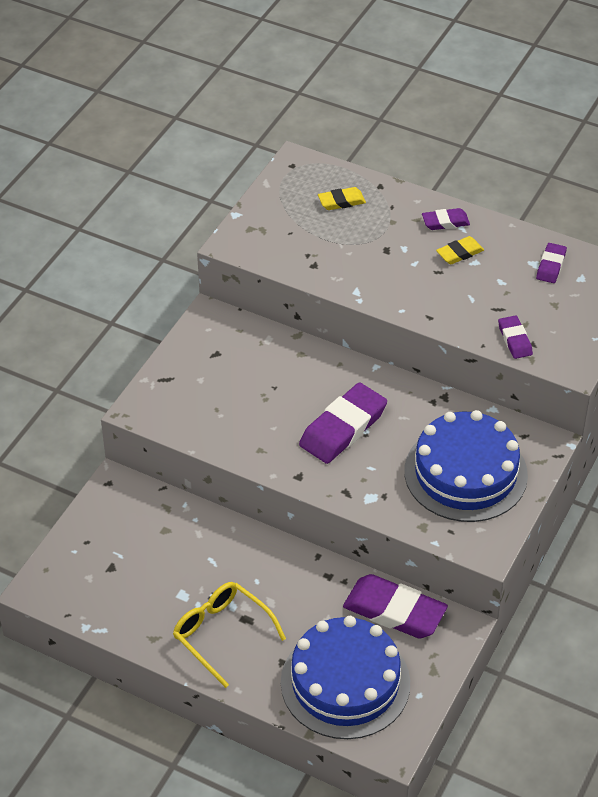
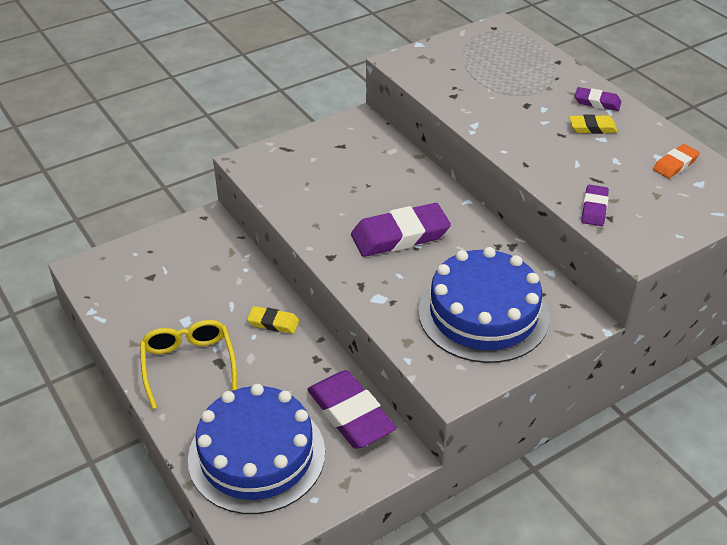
camera: 30 degrees right, 5 degrees down
yellow eraser [318,187,366,210] -> yellow eraser moved to [247,306,300,334]
purple eraser [536,243,567,283] -> orange eraser [653,144,700,178]

